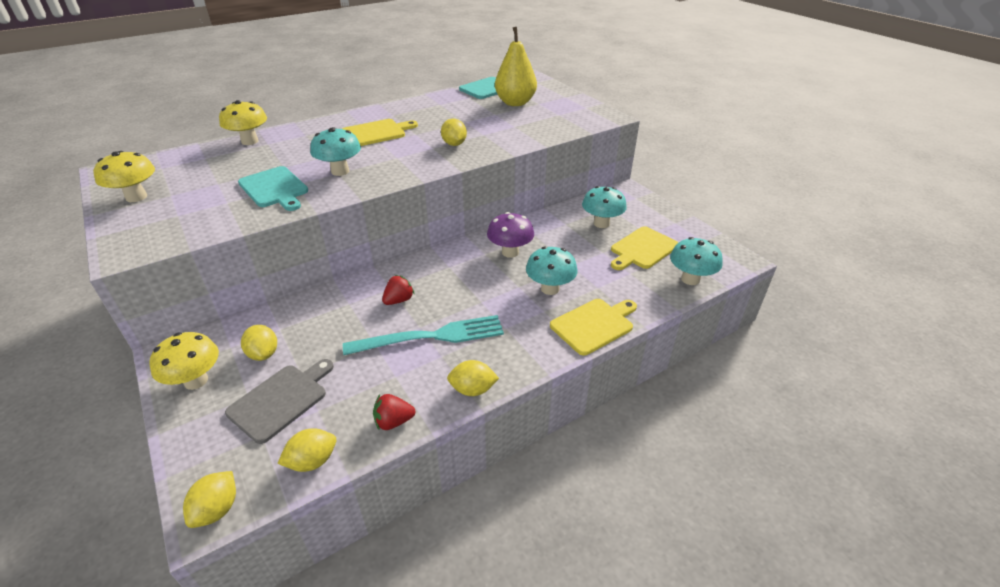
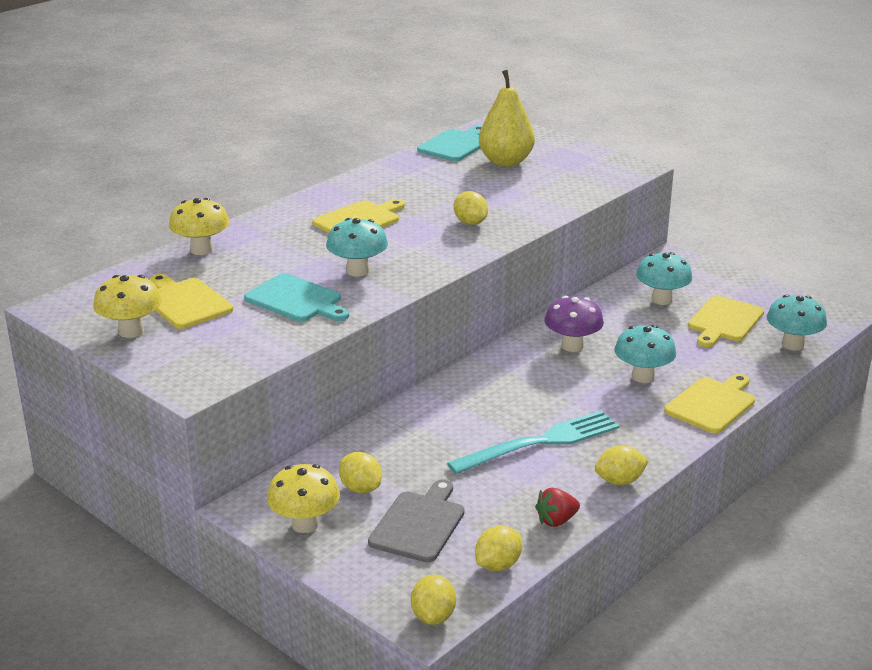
camera: 15 degrees left, 10 degrees down
red strawberry [382,275,415,305] -> none
none -> yellow cutting board [150,274,233,329]

